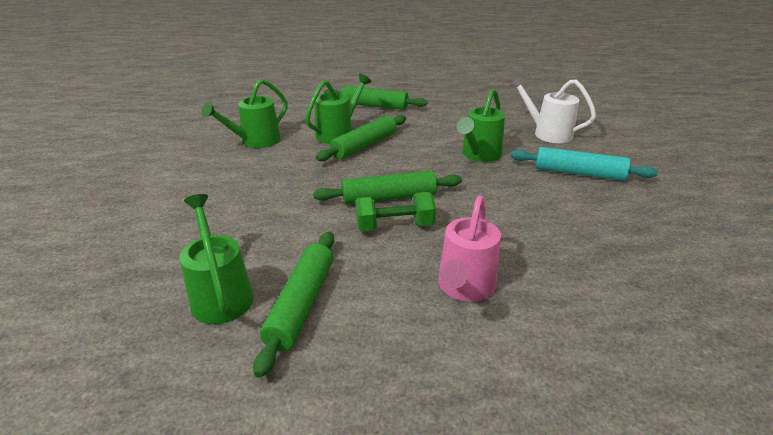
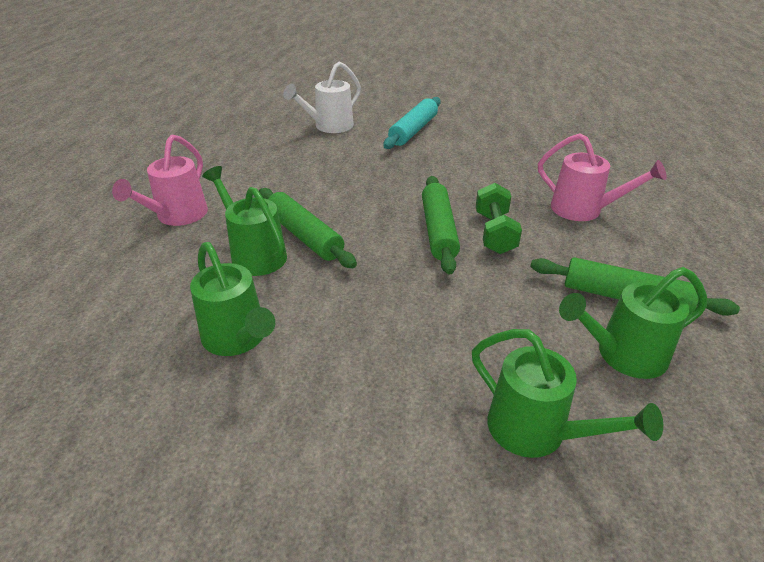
camera: 80 degrees left, 5 degrees up
green rolling pin [324,86,427,110] -> pink watering can [112,134,208,226]
green watering can [457,89,505,162] -> green watering can moved to [472,329,663,458]

